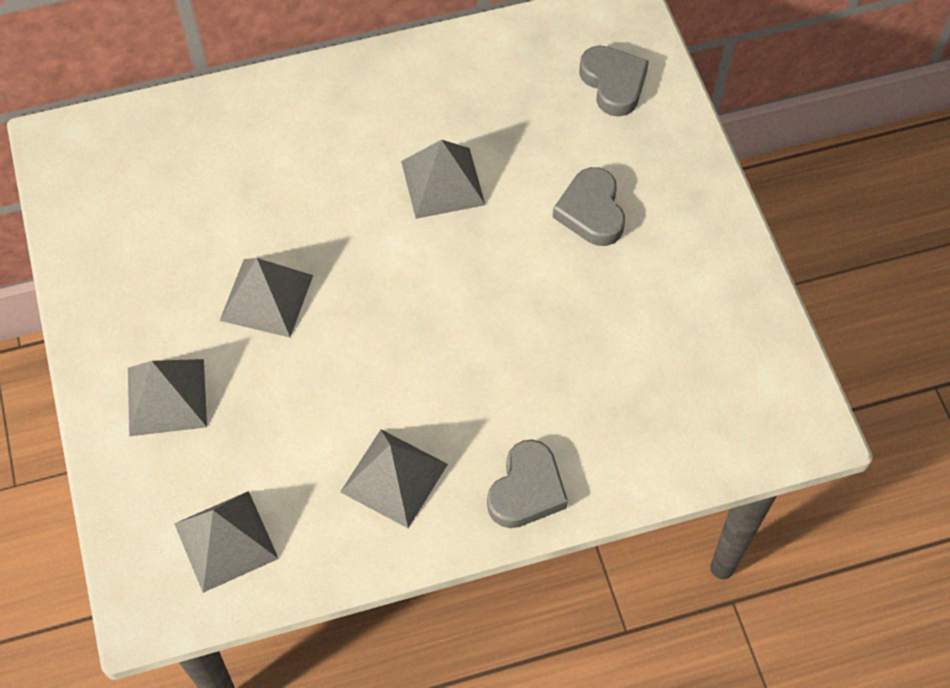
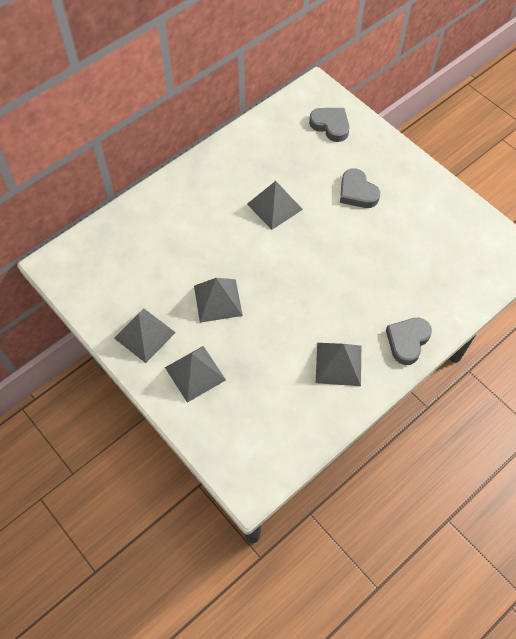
camera: 25 degrees left, 0 degrees up
grey pyramid [174,491,279,593] -> grey pyramid moved to [114,309,176,363]
grey heart [487,440,568,528] -> grey heart turned 150 degrees counterclockwise [386,318,432,365]

